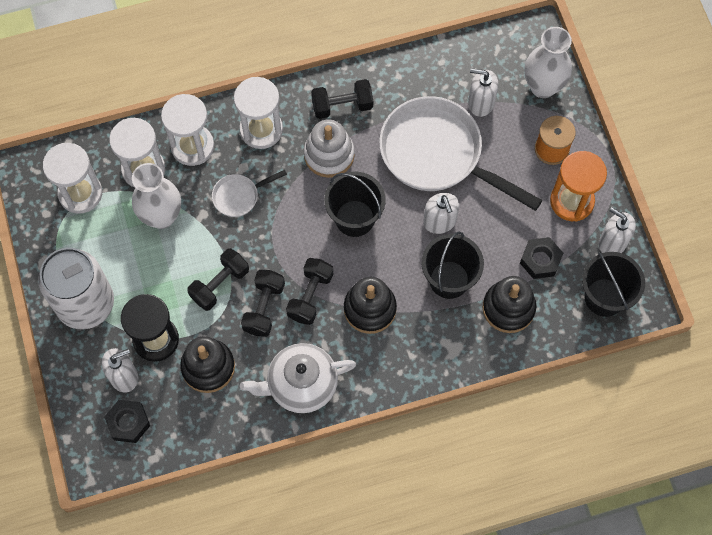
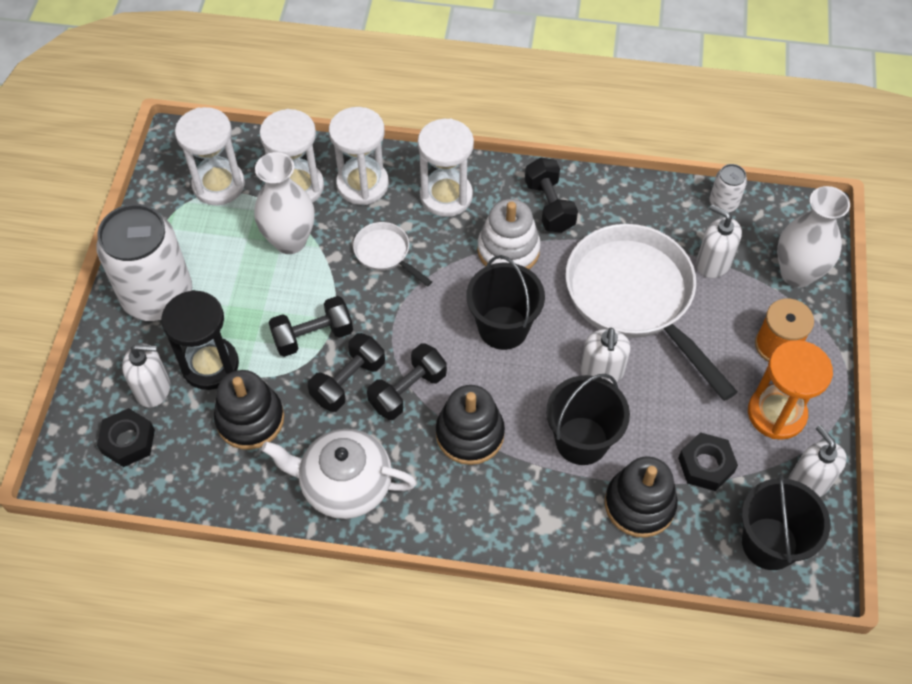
camera: 25 degrees right, 10 degrees down
white pan [212,170,287,217] -> white pan turned 45 degrees clockwise [353,222,432,287]
black dumbbell [311,79,373,119] -> black dumbbell turned 60 degrees clockwise [525,157,578,233]
none -> white can [709,164,747,212]

